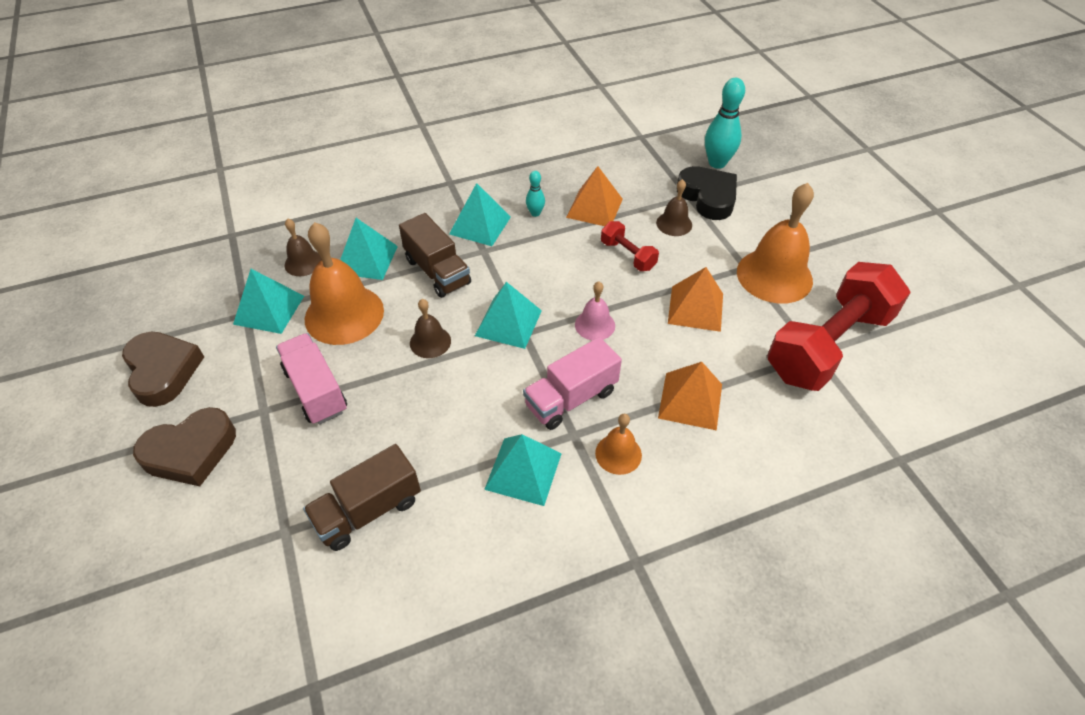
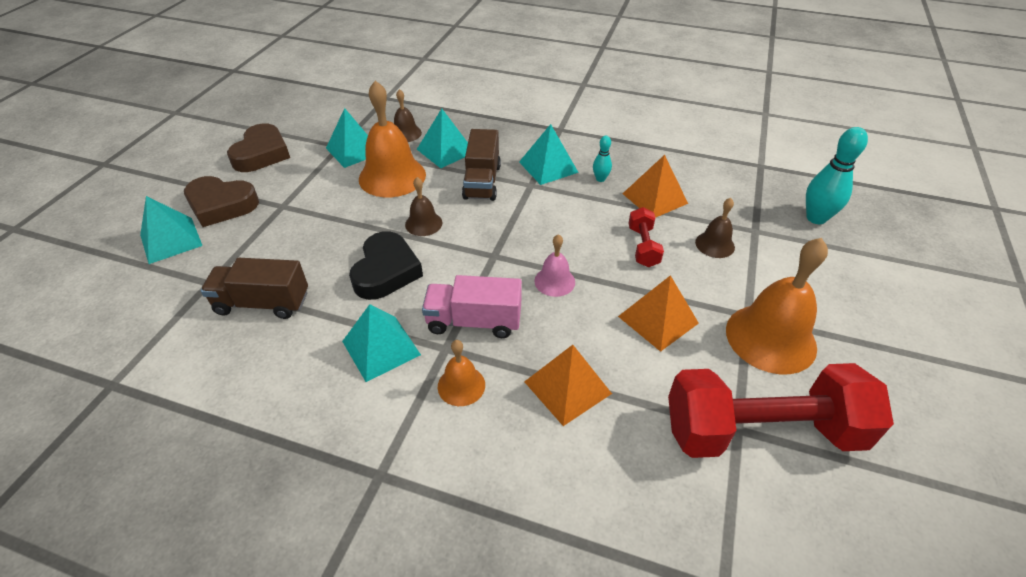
camera: 40 degrees right, 5 degrees down
pink truck [276,333,347,424] -> none
turquoise pyramid [475,282,542,349] -> turquoise pyramid moved to [140,196,202,264]
black heart [677,166,737,220] -> black heart moved to [349,231,423,300]

